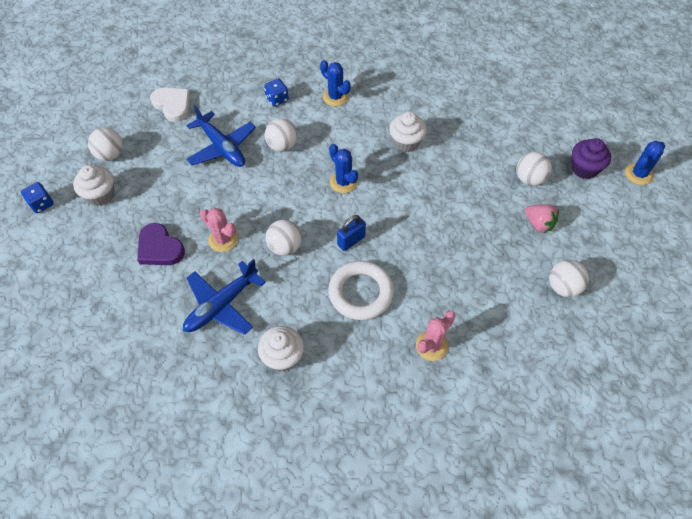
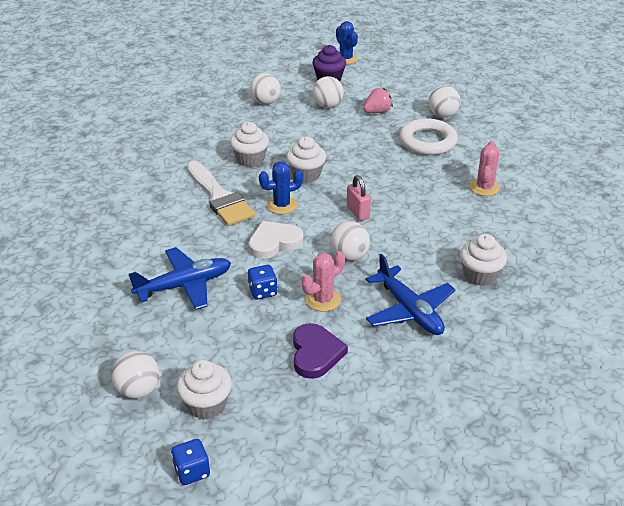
camera: 75 degrees left, 20 degrees down
purple heart [137,223,185,265] -> purple heart turned 60 degrees counterclockwise [293,323,348,379]
white heart [150,88,191,122] -> white heart moved to [249,221,303,259]
blue dice [264,78,289,107] -> blue dice moved to [248,265,278,299]
white ball [265,119,297,152] -> white ball moved to [250,73,281,104]
blue cactus [320,60,351,106] -> none
white ring [328,261,394,320] -> white ring moved to [399,118,458,155]
blue padlock [337,215,366,251] -> pink padlock [347,175,371,221]
pink cactus [416,311,455,361] -> pink cactus turned 45 degrees clockwise [470,141,500,196]
none -> white brush [187,161,255,226]
none -> white cupcake [286,136,326,183]

